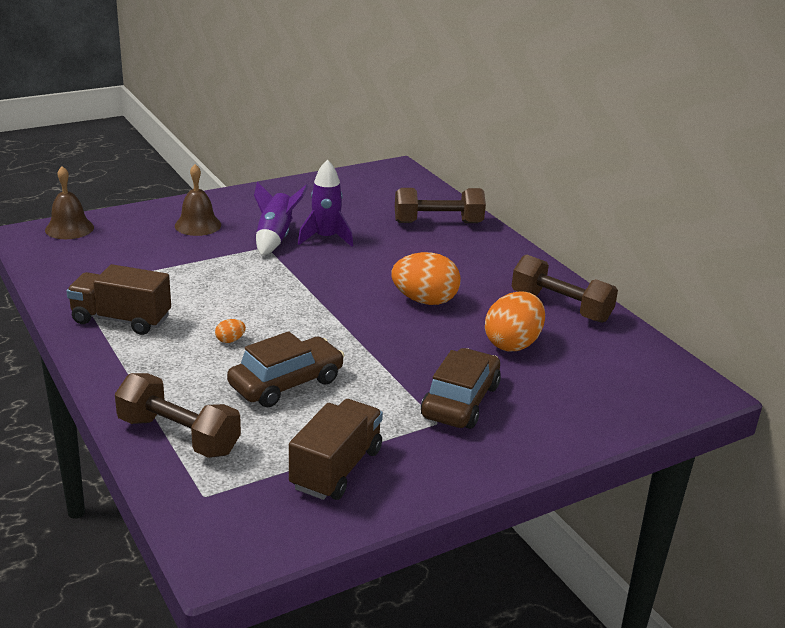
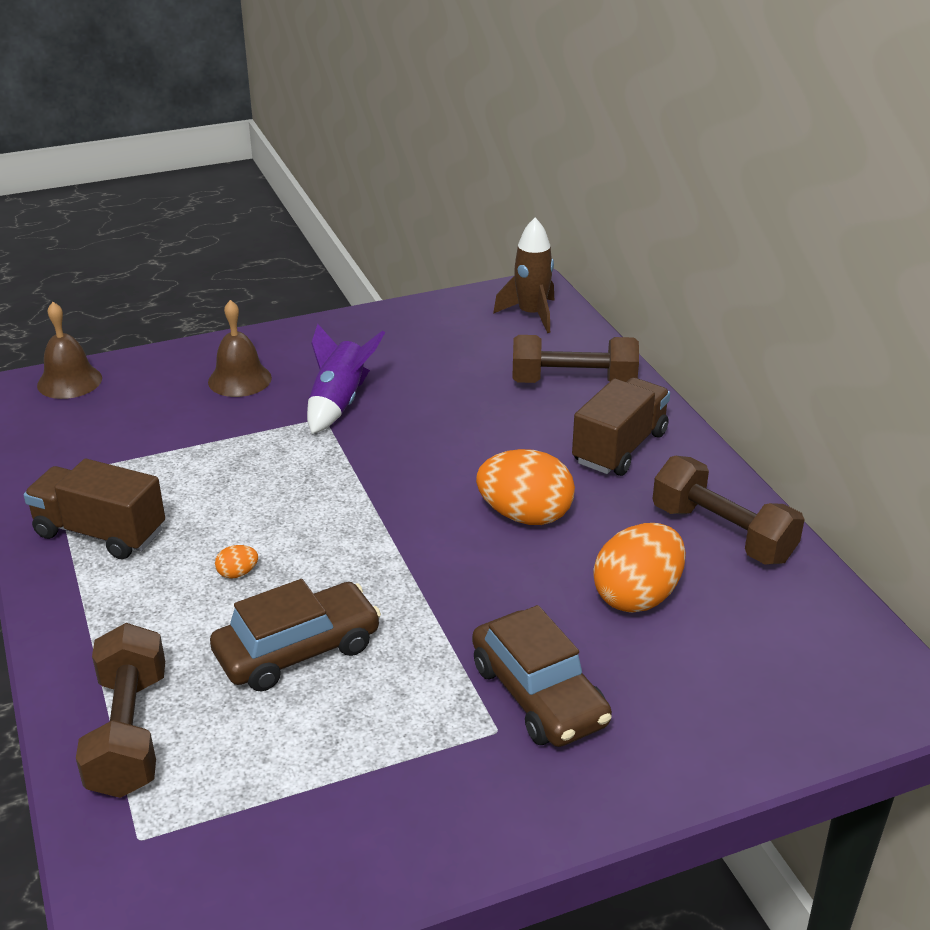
camera: 10 degrees right, 5 degrees up
brown dumbbell [115,373,241,458] -> brown dumbbell turned 45 degrees clockwise [76,623,165,798]
brown truck [289,399,383,500] -> brown truck moved to [572,378,670,476]
purple rocket [298,159,353,247] -> none
brown car [421,348,501,429] -> brown car turned 120 degrees clockwise [472,605,612,747]
none -> brown rocket [493,218,554,333]

